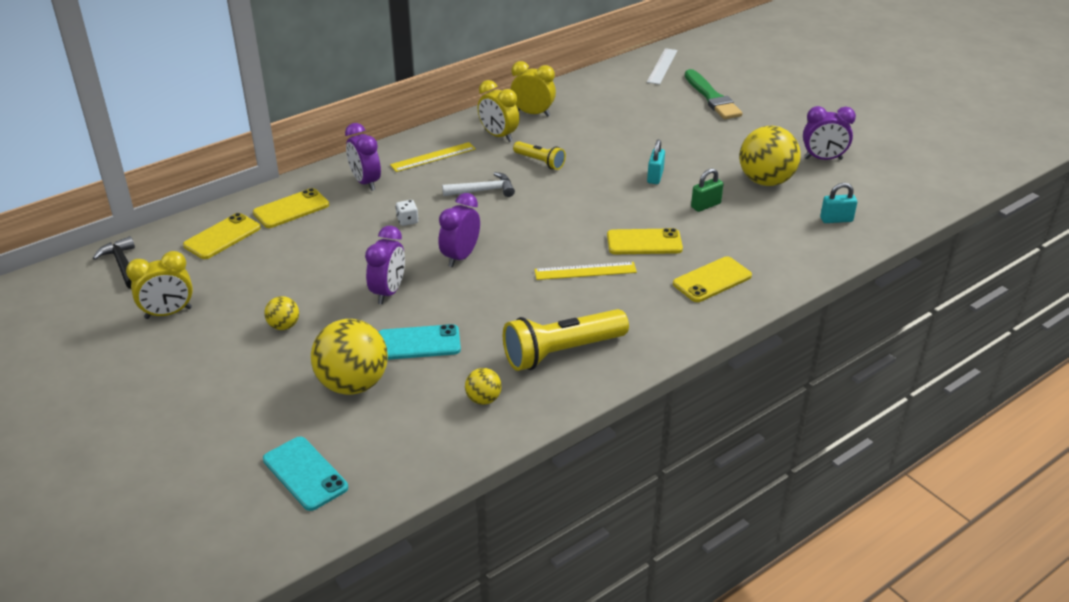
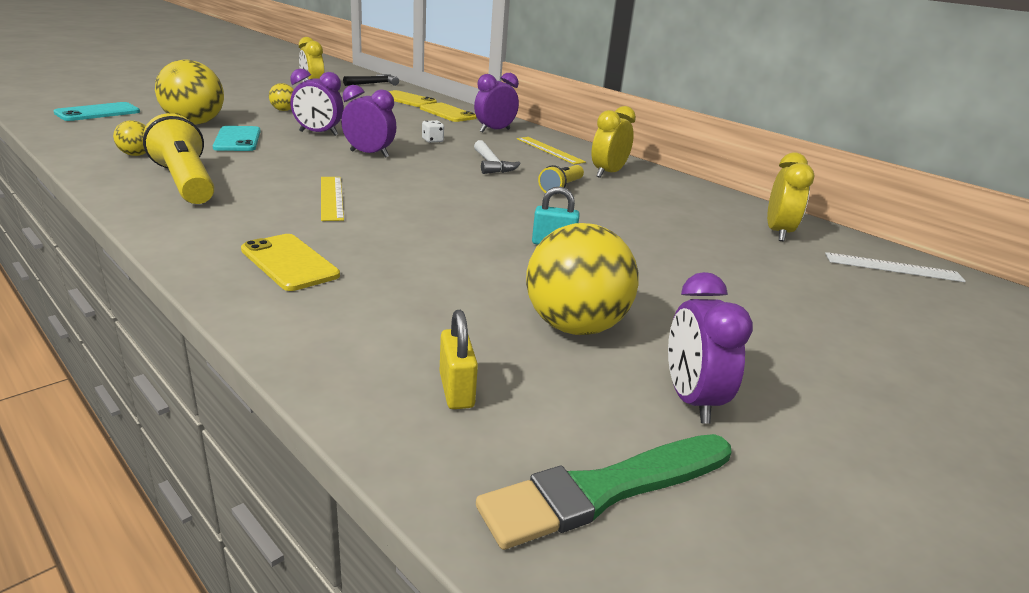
camera: 80 degrees right, 10 degrees down
yellow clock [511,61,556,117] -> yellow clock moved to [767,152,815,241]
yellow phone [607,228,683,254] -> none
green brush [685,69,743,119] -> green brush moved to [476,434,731,550]
green padlock [691,168,723,212] -> none
turquoise padlock [820,183,857,223] -> yellow padlock [440,310,478,409]

